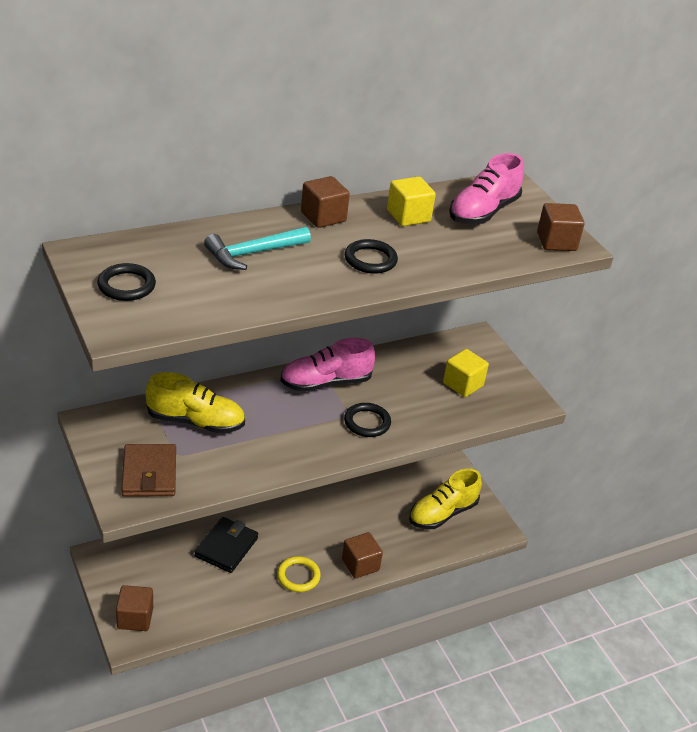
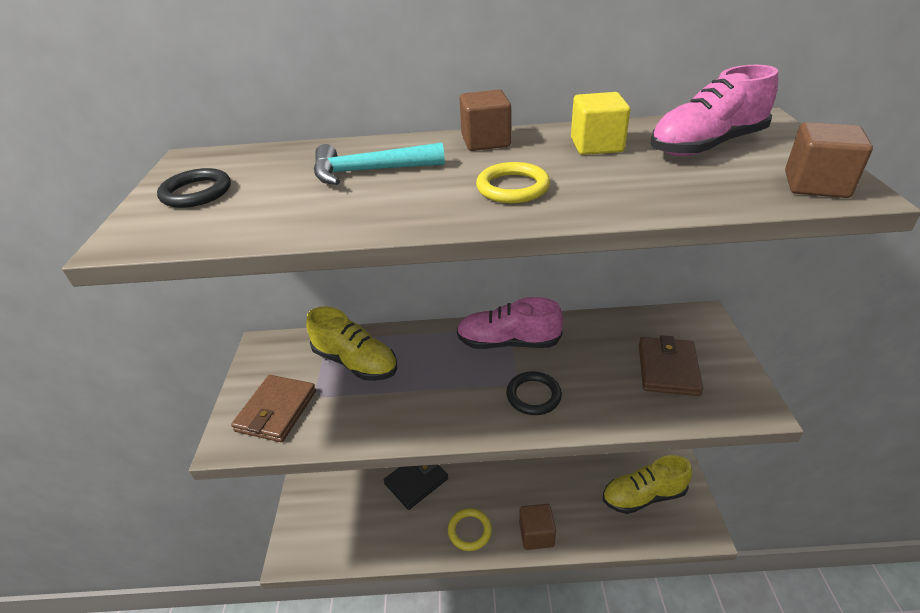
camera: 30 degrees right, 0 degrees up
brown cube [116,585,153,631] -> none
black ring [345,239,398,274] -> yellow ring [476,162,550,203]
yellow cube [443,349,489,397] -> brown wallet [639,335,703,396]

